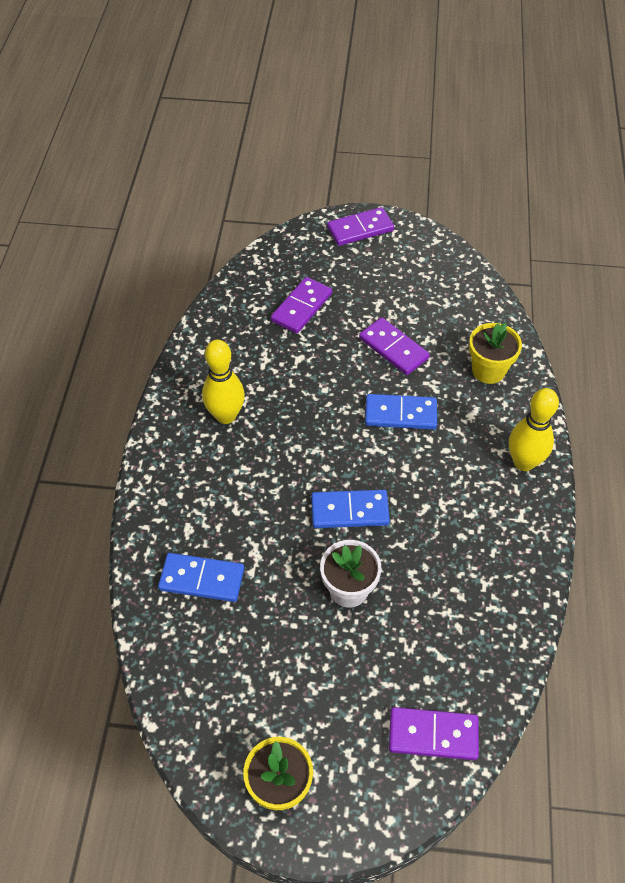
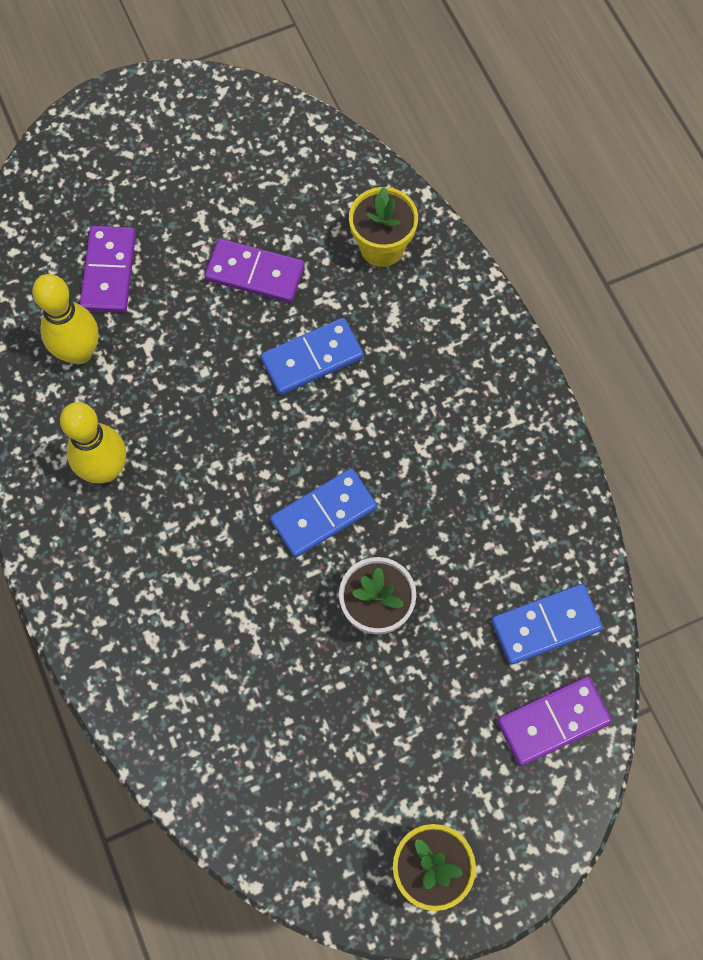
camera: 30 degrees left, 15 degrees up
blue domino [158,553,244,602] -> blue domino moved to [491,584,603,665]
purple domino [327,207,394,246] -> none
yellow bowling pin [509,388,559,471] -> yellow bowling pin moved to [32,274,98,364]

